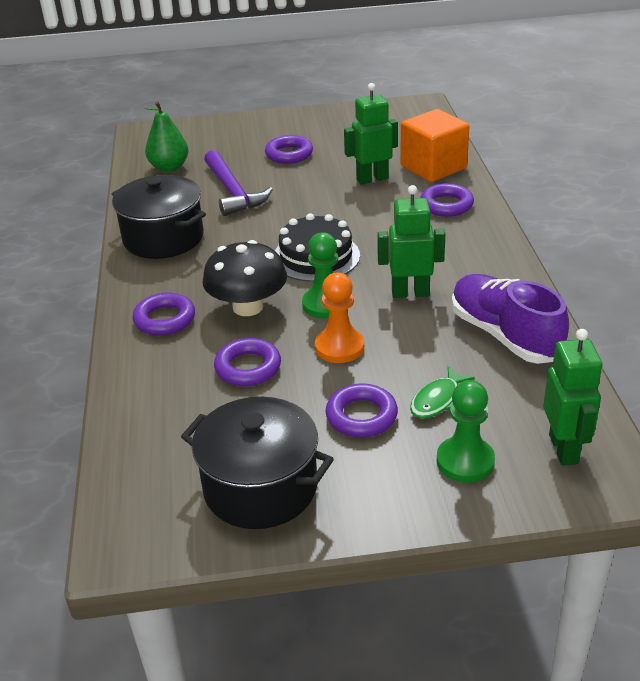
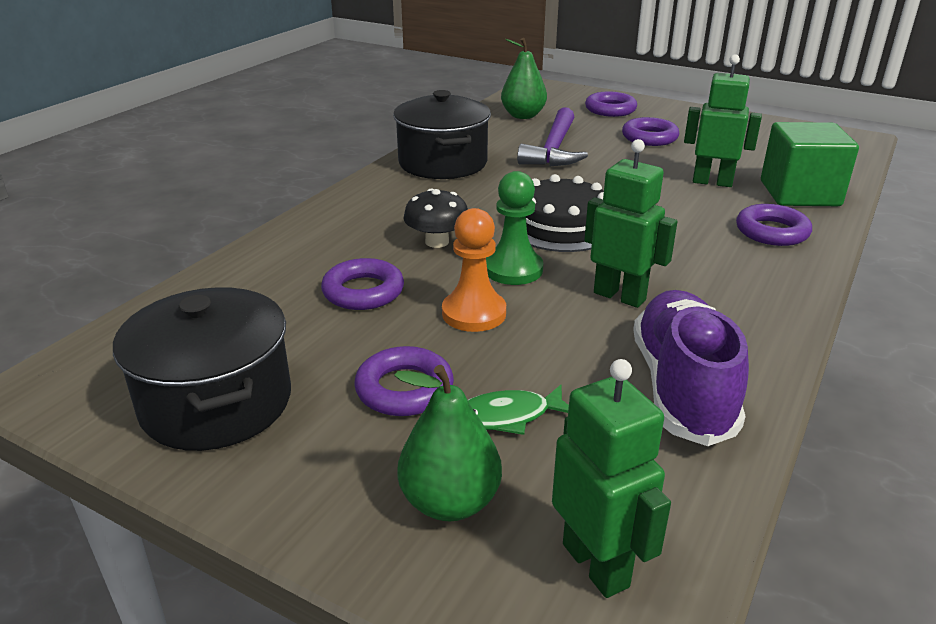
camera: 35 degrees right, 5 degrees down
purple ring [132,293,195,336] -> purple ring moved to [585,91,637,117]
black mushroom [202,240,287,316] -> black mushroom [404,189,468,248], size x0.66
orange cube [400,109,470,182] -> green cube [761,122,859,206]
green pawn [437,380,495,483] -> green pear [394,365,502,521]
green robot [543,329,602,466] -> green robot turned 60 degrees counterclockwise [552,359,671,598]

